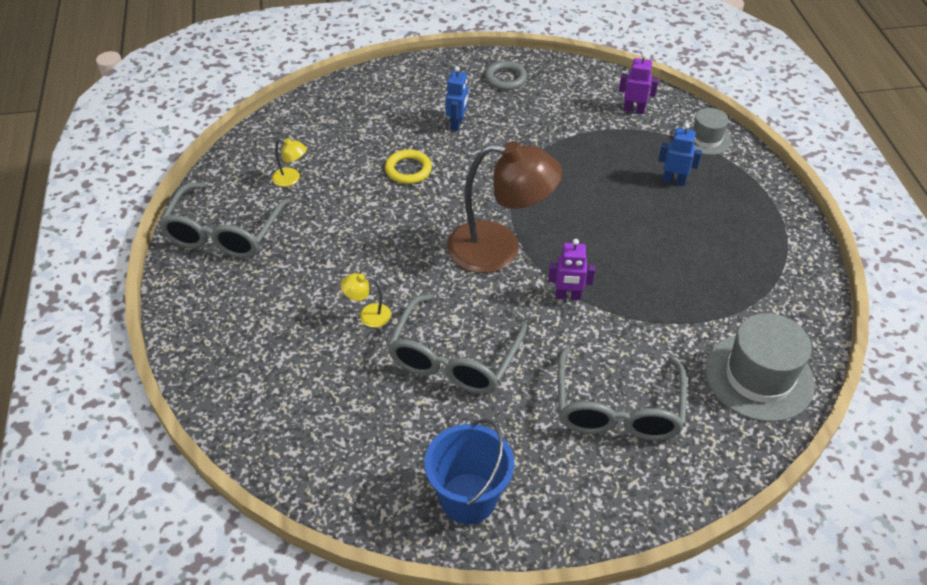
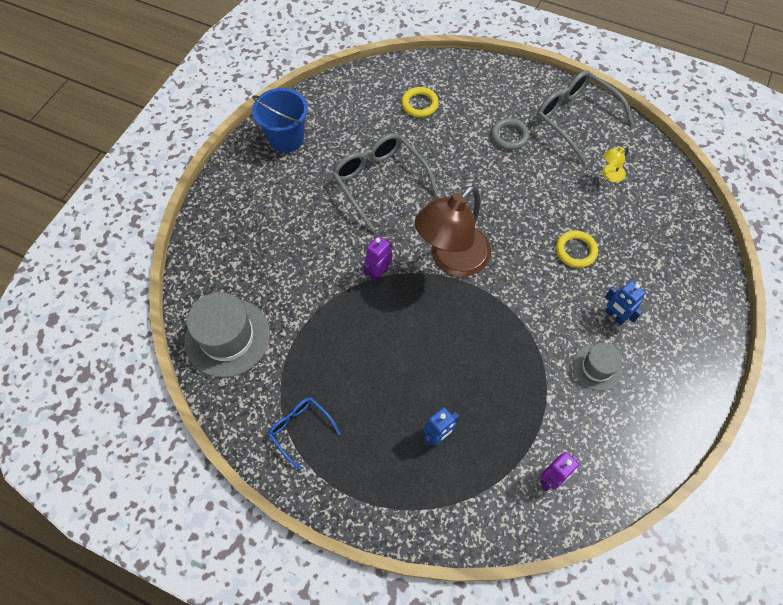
camera: 125 degrees right, 15 degrees up
yellow lamp [341,273,391,328] -> none
grey ring [485,61,527,90] -> grey ring moved to [491,118,529,150]
grey glasses [558,346,687,441] -> none
grey hat [688,108,732,155] -> grey hat moved to [573,343,623,391]
none -> blue glasses [268,397,341,470]
none -> yellow ring [401,87,439,117]

